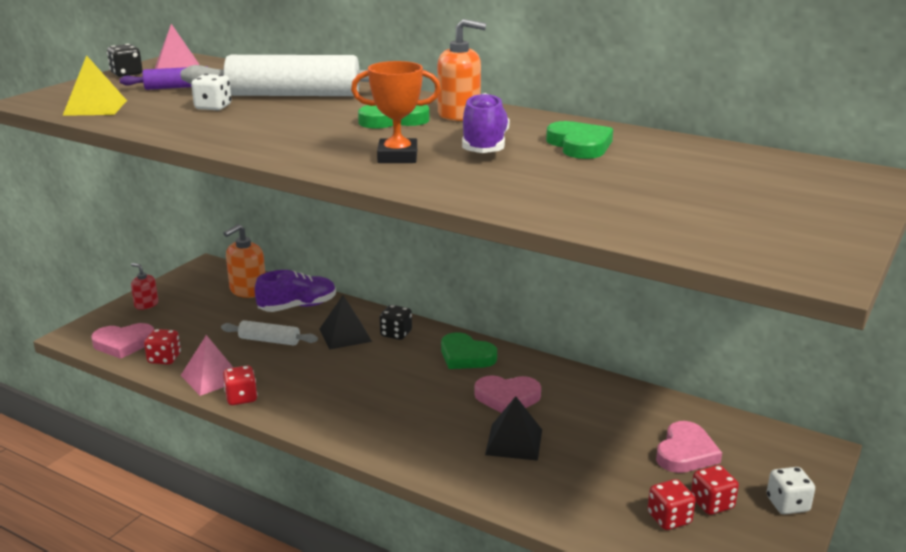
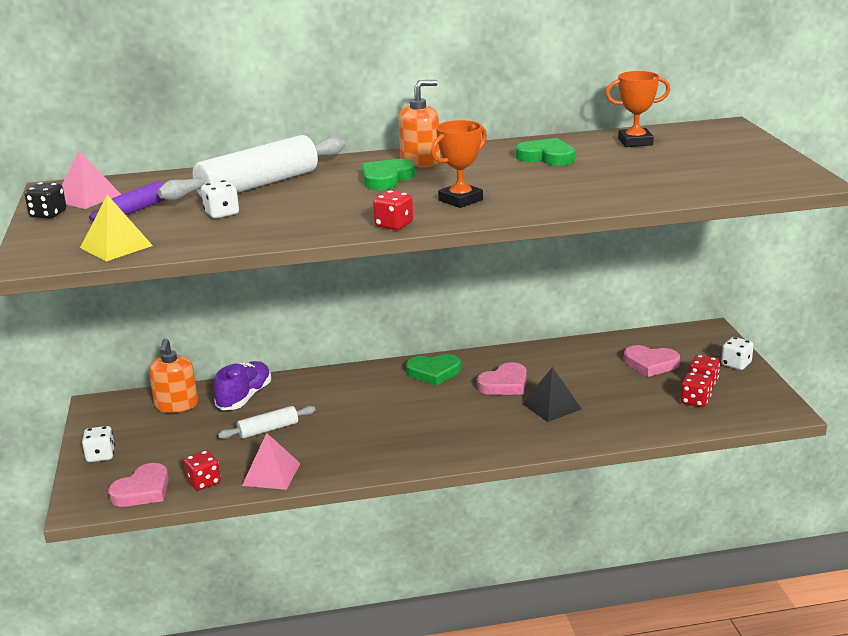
camera: 40 degrees left, 0 degrees up
red soap dispenser [131,263,158,310] -> white dice [82,426,115,462]
red dice [223,366,257,405] -> red dice moved to [373,190,413,230]
black pyramid [320,295,372,349] -> none
black dice [380,305,412,340] -> none
purple shoe [462,93,510,153] -> none
pink heart [656,421,722,473] -> pink heart turned 120 degrees clockwise [624,345,680,377]
none -> orange trophy [606,71,670,147]

